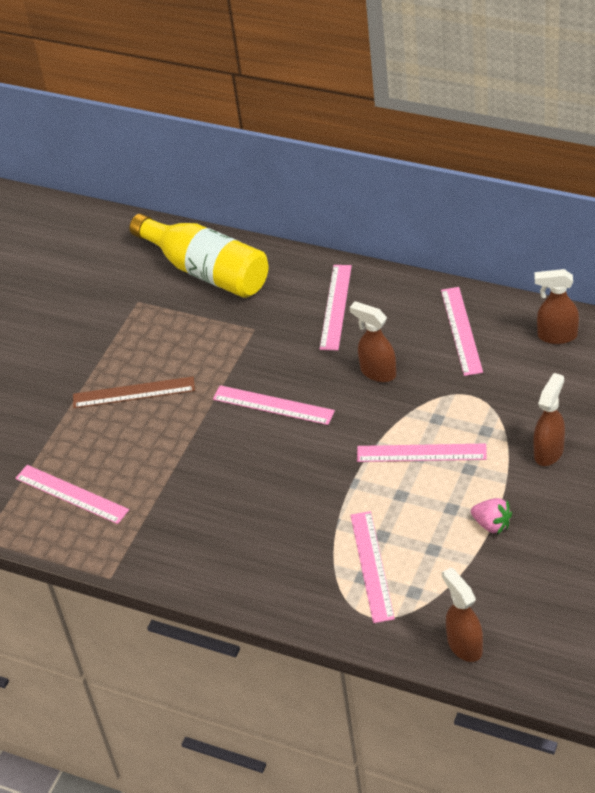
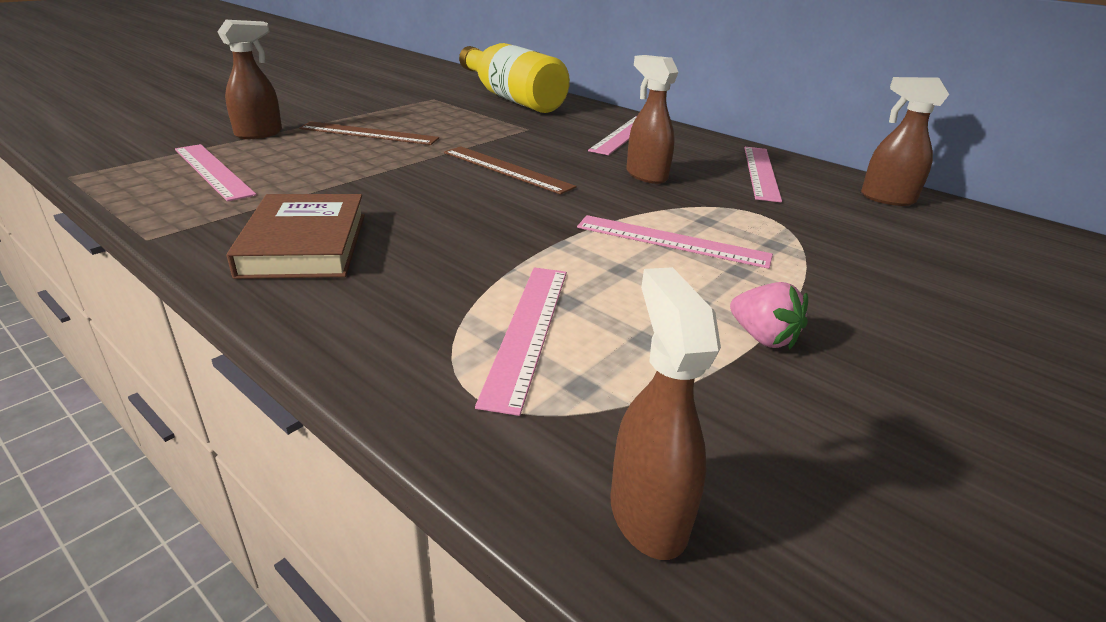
camera: 10 degrees right, 15 degrees down
pink ruler [213,385,335,425] -> brown ruler [444,146,576,194]
brown spray bottle [533,373,565,466] -> brown spray bottle moved to [217,20,282,139]
none -> brown book [227,194,365,279]

